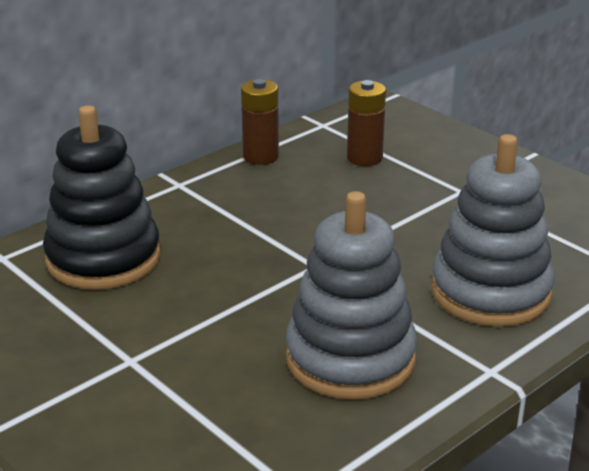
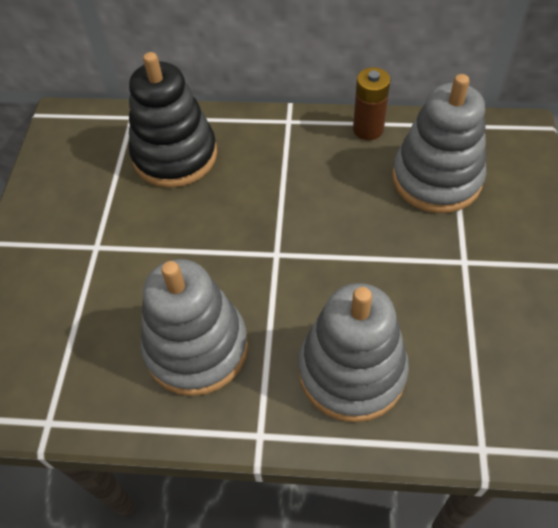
camera: 50 degrees right, 25 degrees up
brown battery [347,80,386,166] -> grey stacking toy [392,74,486,213]

